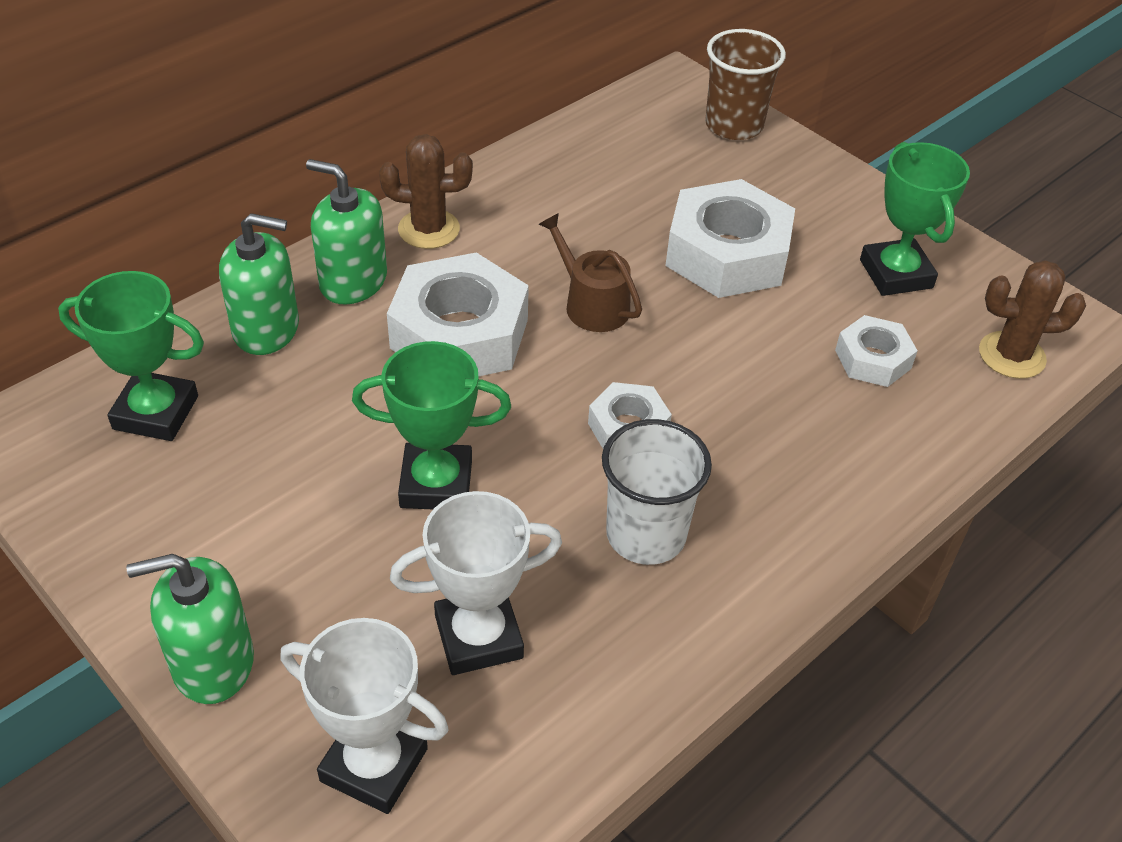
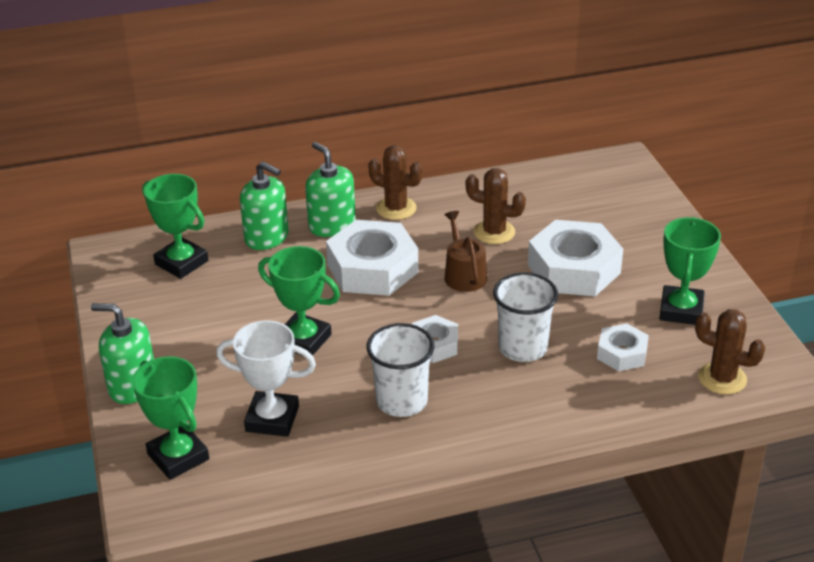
camera: 30 degrees right, 10 degrees down
white trophy [280,618,448,814] -> green trophy [132,356,209,480]
brown cup [705,29,786,140] -> none
none -> brown cactus [466,168,526,244]
none -> white cup [493,272,558,362]

